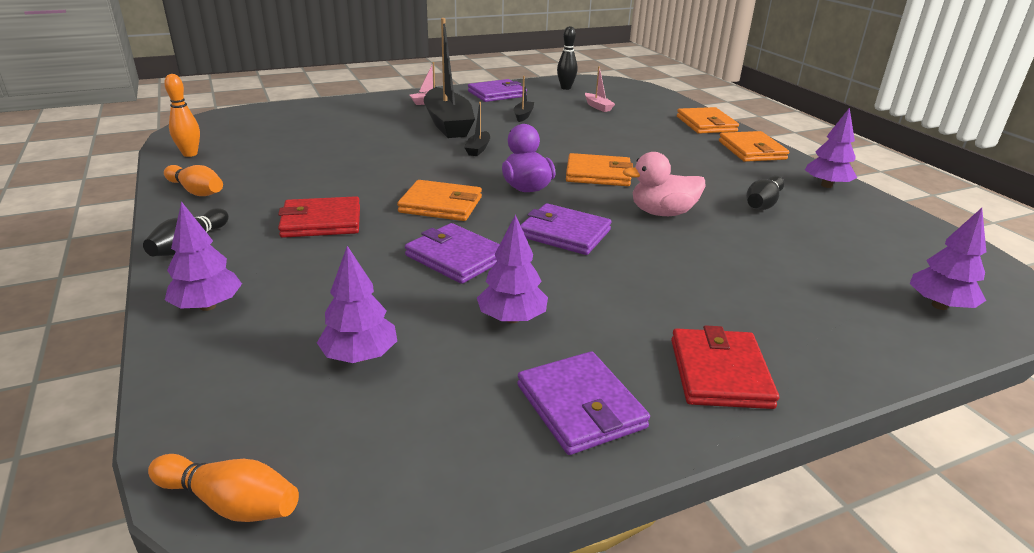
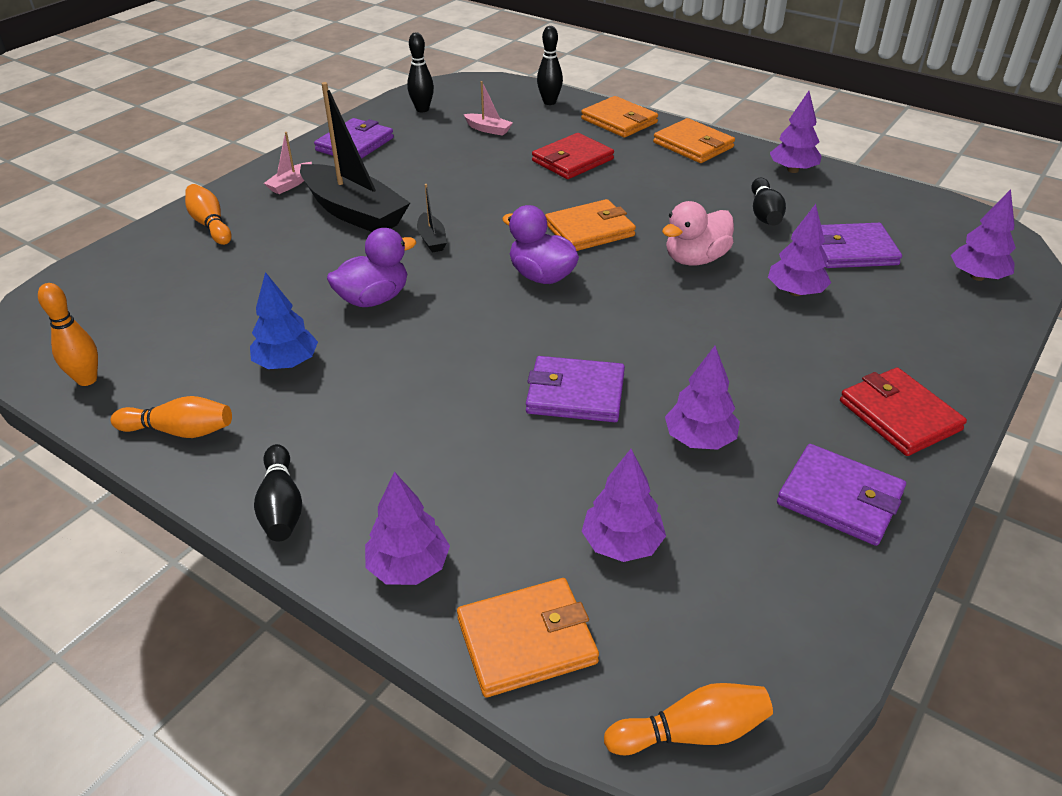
camera: 30 degrees left, 10 degrees up
red wallet [278,196,360,238] -> red wallet moved to [532,133,614,179]
orange wallet [397,180,482,221] -> orange wallet moved to [457,578,599,698]
black boat [514,76,534,122] -> none
purple wallet [520,203,612,255] -> purple wallet moved to [821,223,902,268]
none -> orange bowling pin [185,184,232,245]
none -> blue tree [250,272,318,369]
none -> purple duck [327,228,416,307]
none -> black bowling pin [537,26,563,105]
none -> purple tree [768,204,831,296]

